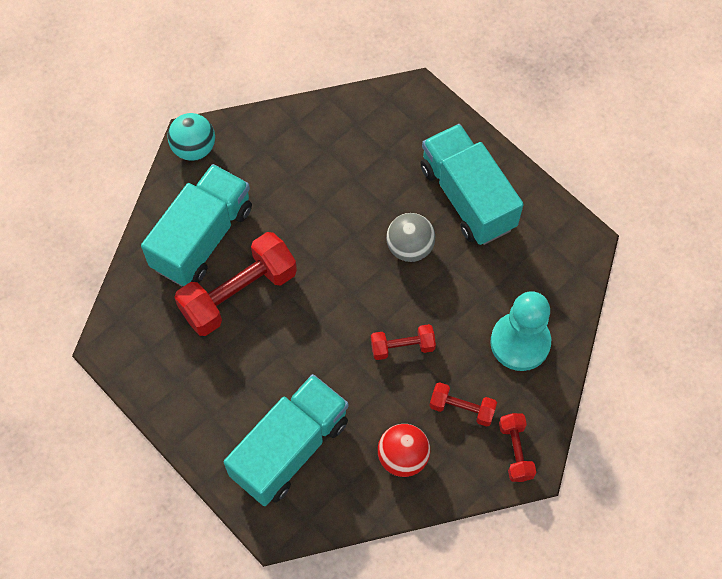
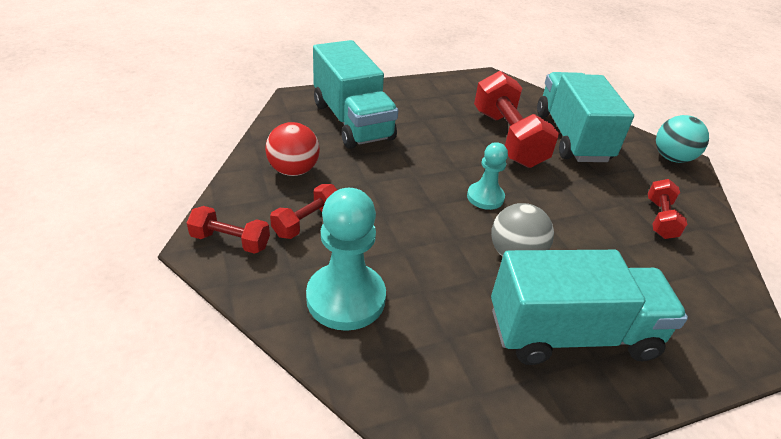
camera: 110 degrees right, 25 degrees down
turquoise truck [141,164,252,287] -> turquoise truck turned 150 degrees counterclockwise [537,72,634,162]
red dumbbell [371,324,436,360] -> red dumbbell moved to [648,179,688,239]
none -> turquoise pawn [467,142,508,210]

